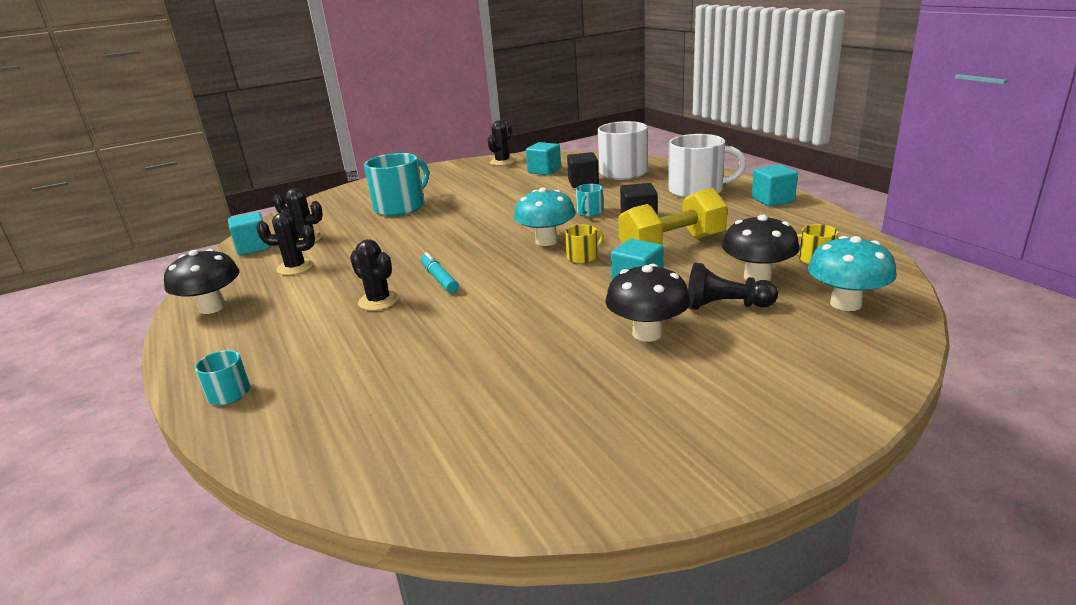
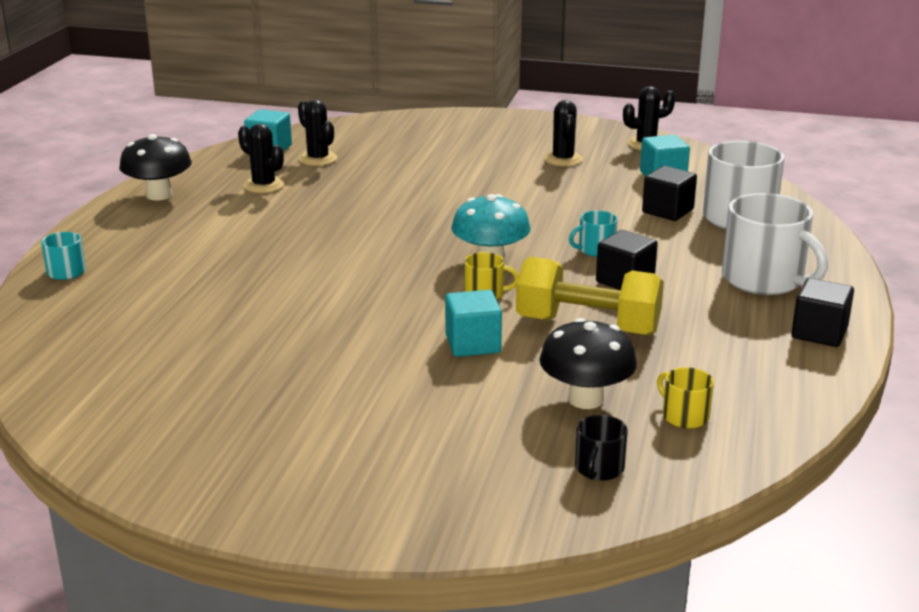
camera: 40 degrees right, 0 degrees up
black cactus [350,239,399,311] -> black cactus moved to [544,100,583,166]
turquoise mug [364,153,429,216] -> none
turquoise marker [421,252,459,293] -> none
black mushroom [605,264,690,342] -> none
black pawn [688,263,778,310] -> none
turquoise cube [752,164,798,206] -> black cube [791,278,854,347]
turquoise mushroom [808,236,897,311] -> black mug [575,415,628,481]

